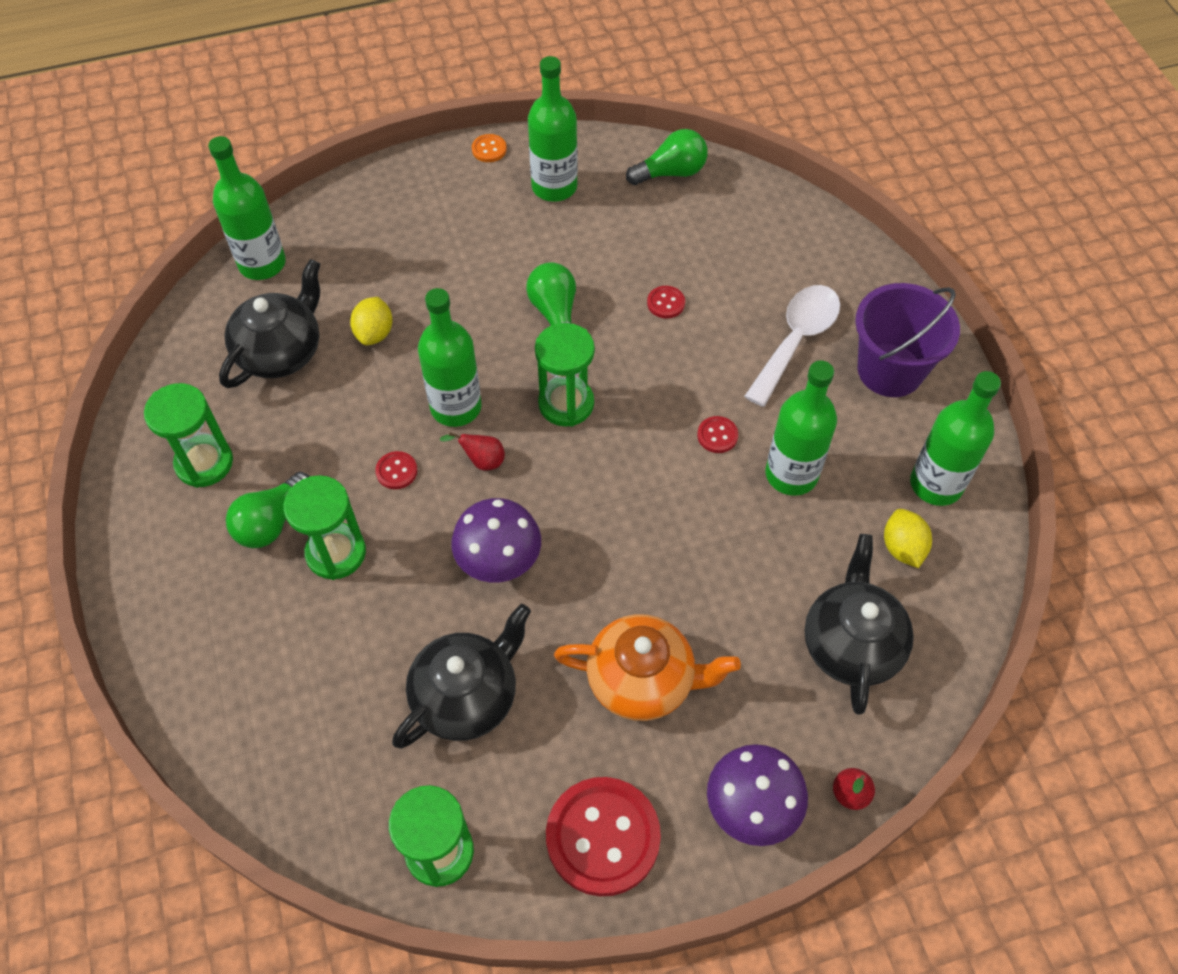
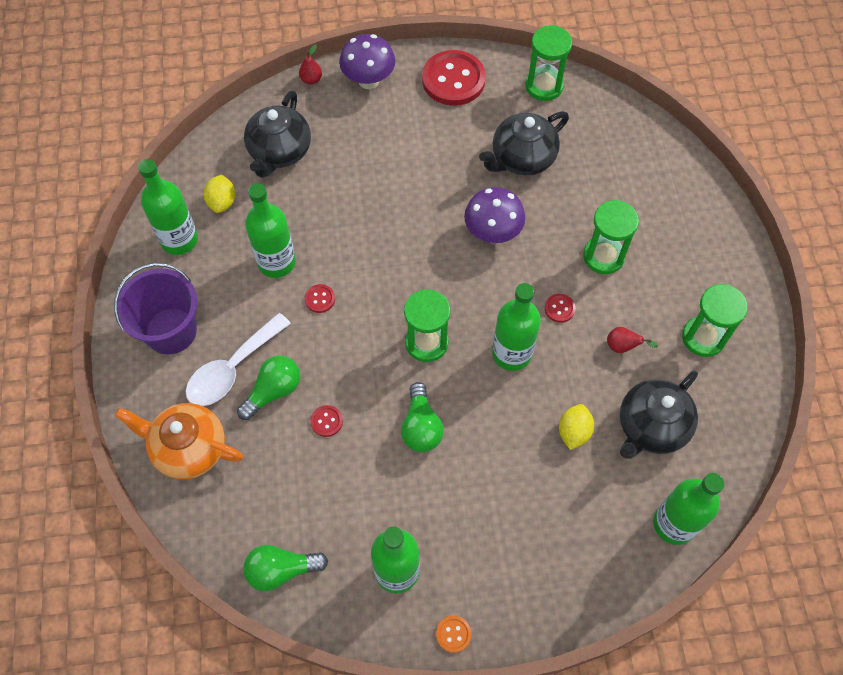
camera: 170 degrees left, 5 degrees up
green light bulb [226,472,310,548] -> green light bulb moved to [237,355,301,420]
red pear [440,432,505,471] -> red pear moved to [607,327,658,353]
orange teapot [554,614,741,721] -> orange teapot moved to [115,403,243,479]

